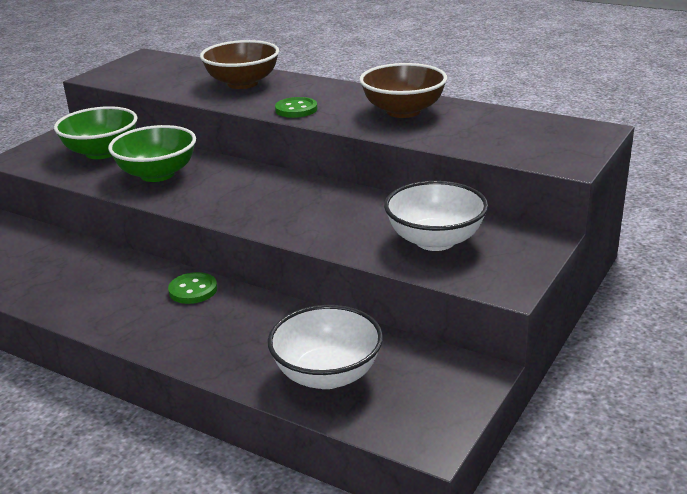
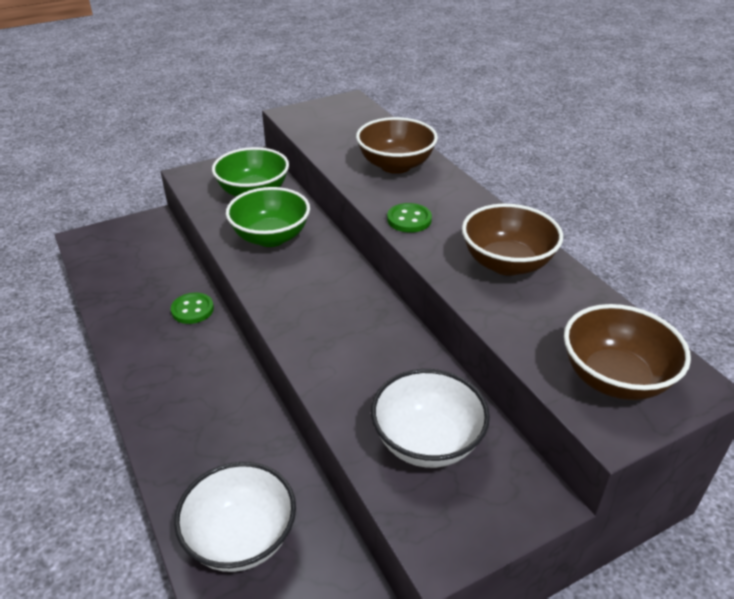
camera: 30 degrees right, 10 degrees up
green button [168,272,217,304] -> green button moved to [171,293,214,324]
none -> brown bowl [564,304,691,400]

